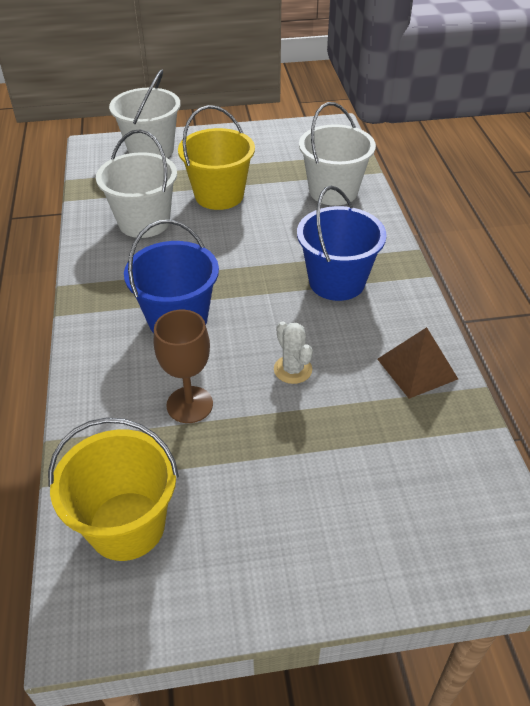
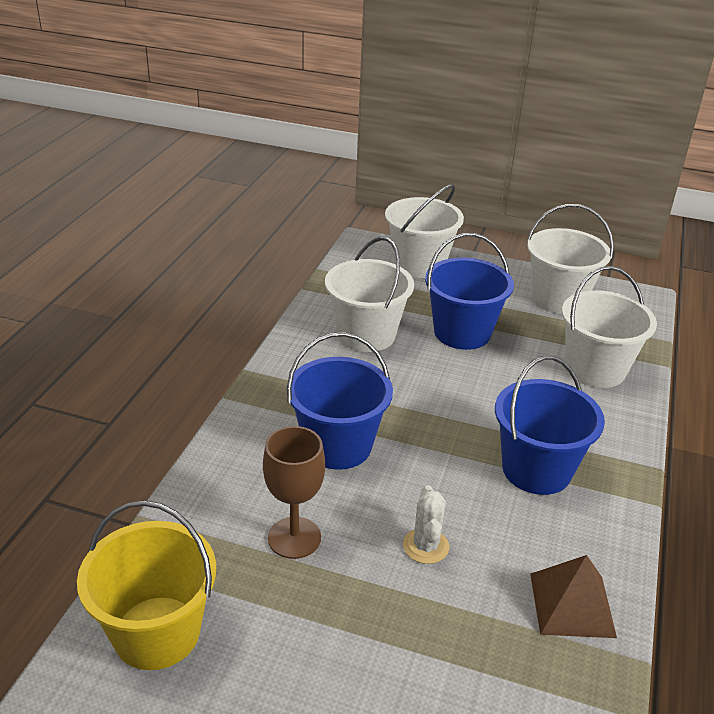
camera: 25 degrees right, 10 degrees down
yellow bucket [178,105,255,210] -> blue bucket [425,233,514,350]
none -> white bucket [526,204,614,314]

